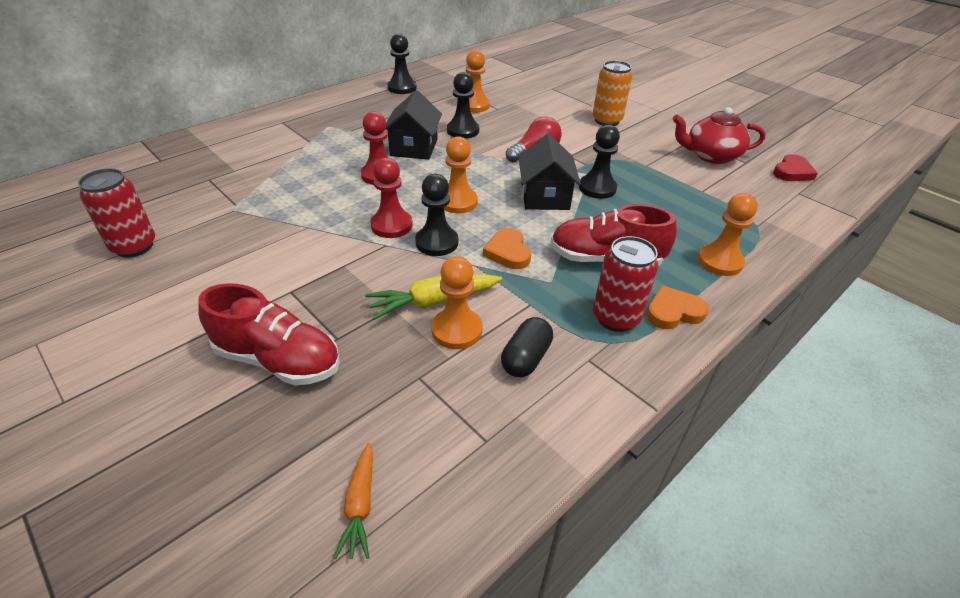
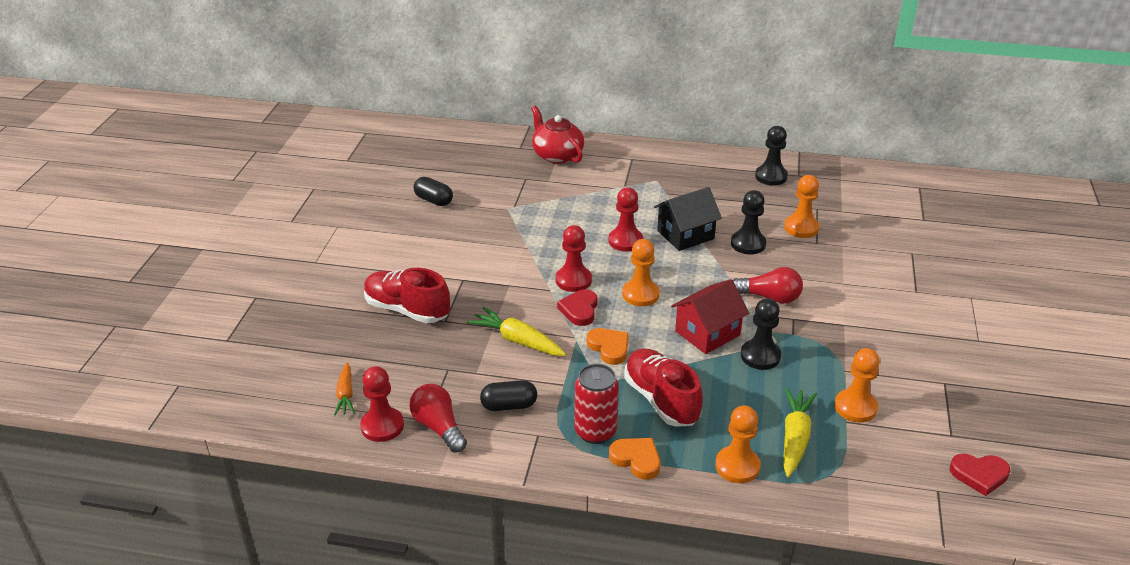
camera: 55 degrees right, 5 degrees down
red can [78,168,155,258] -> black capsule [414,177,453,206]
red shoe [198,283,340,385] -> red shoe turned 135 degrees clockwise [364,268,450,323]
orange carrot [334,443,373,559] -> orange carrot turned 60 degrees counterclockwise [334,362,355,415]
black pawn [415,174,458,256] -> red heart [557,289,598,326]
orange pawn [431,256,482,349] -> orange pawn moved to [834,348,880,422]
orange heart [483,228,531,269] -> orange heart turned 105 degrees clockwise [587,328,629,365]
black house [518,134,581,210] -> red house [671,279,749,354]
orange can [593,60,632,126] -> none
red teapot [672,107,766,164] -> red teapot moved to [531,106,584,164]
none -> red pawn [360,366,404,442]
none -> red light bulb [409,384,467,453]
none -> yellow carrot [783,387,817,477]

